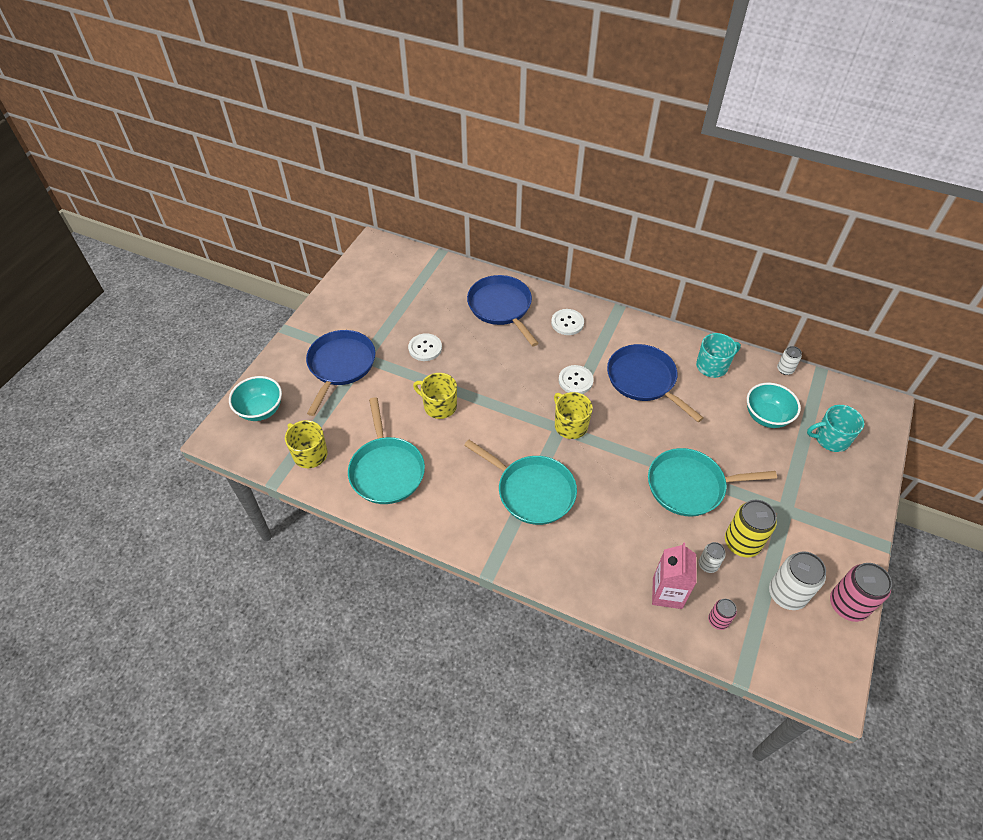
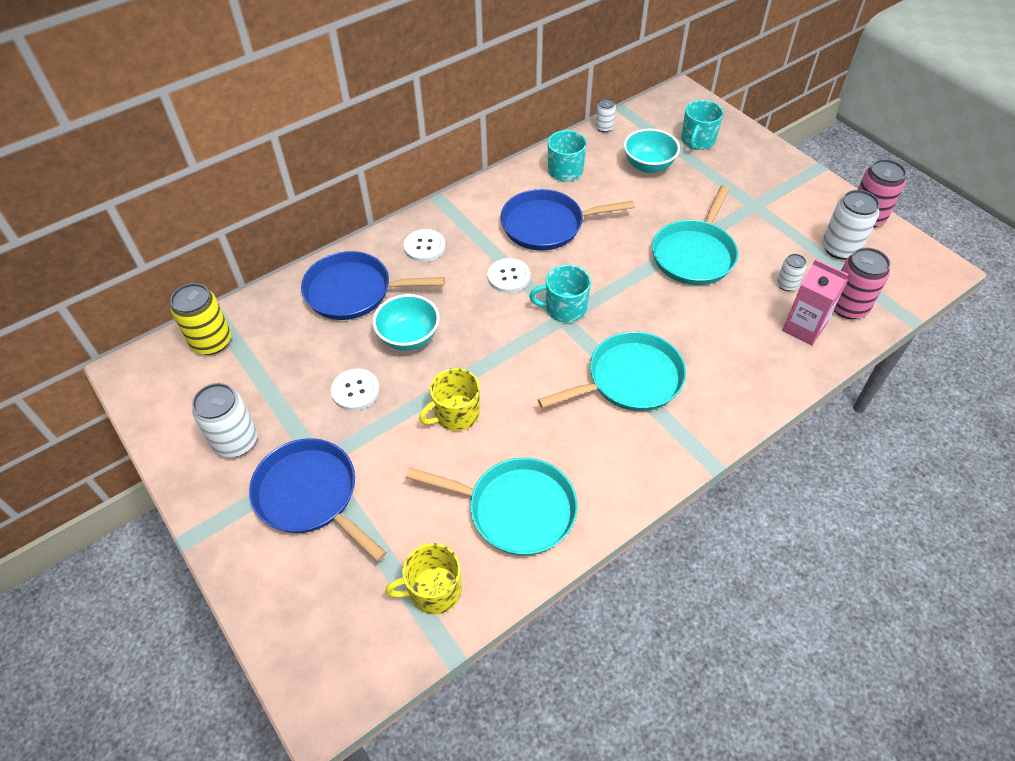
camera: 60 degrees left, 0 degrees up
turquoise bowl [229,376,282,421] -> turquoise bowl moved to [373,294,440,351]
yellow mug [554,392,593,439] -> turquoise mug [529,265,591,323]
pink can [708,599,737,630] -> pink can [833,247,890,319], size x1.85
yellow can [725,500,777,557] -> yellow can moved to [170,283,231,355]
none -> white can [192,383,258,458]

